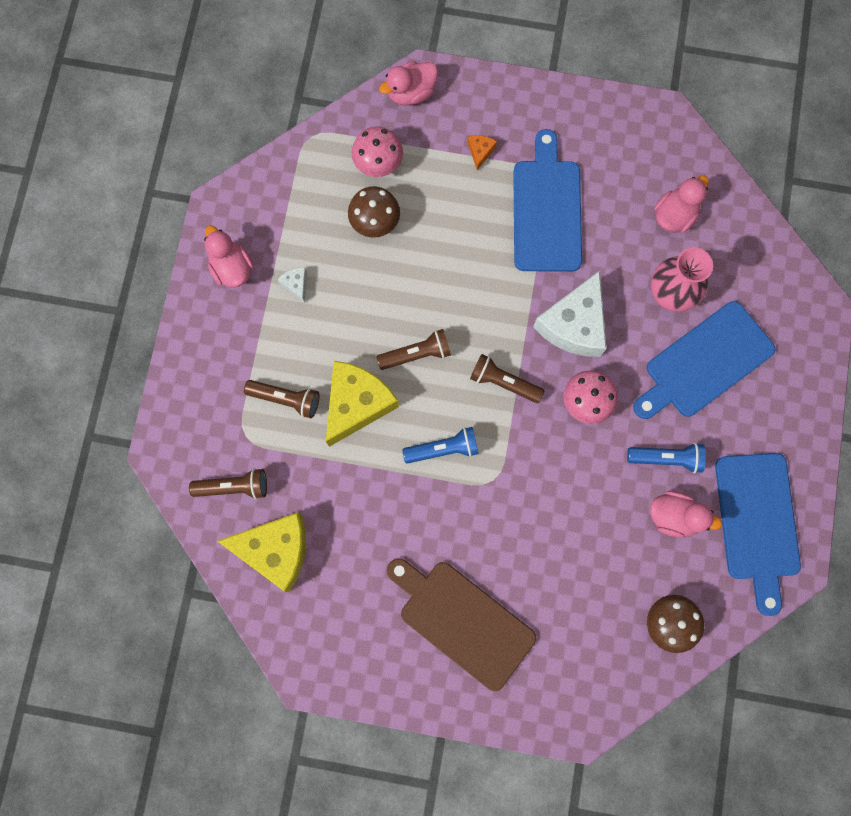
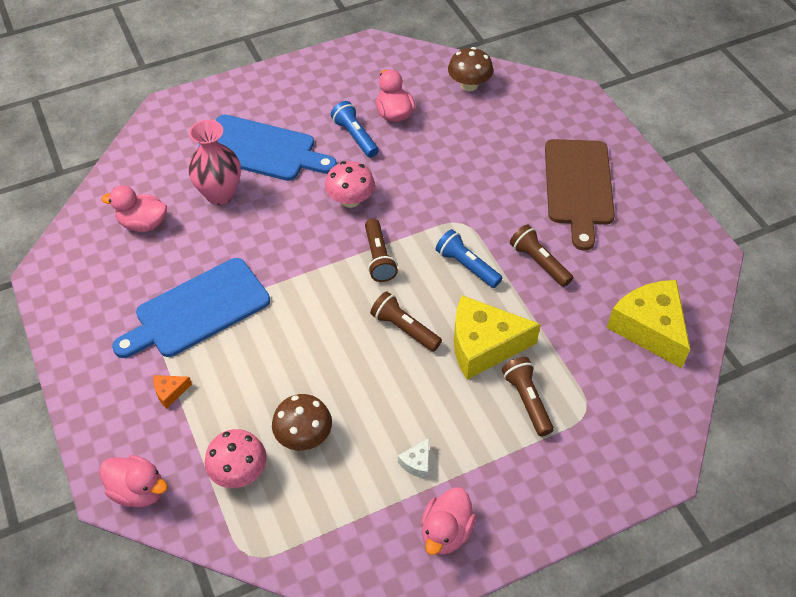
camera: 125 degrees left, 25 degrees down
brown flashlight [189,468,267,499] -> brown flashlight moved to [510,224,573,287]
white cheese [533,271,607,357] -> none
blue cutting board [715,453,801,616] -> none

